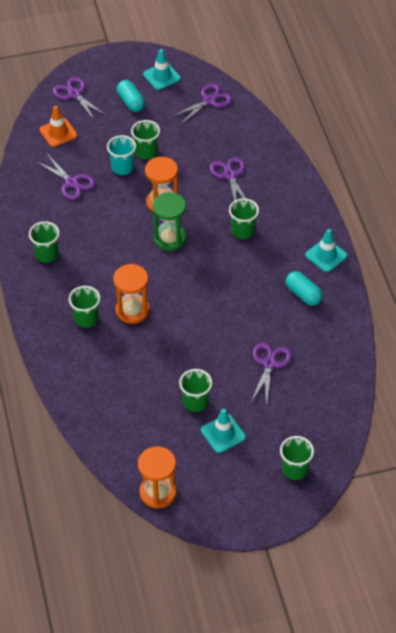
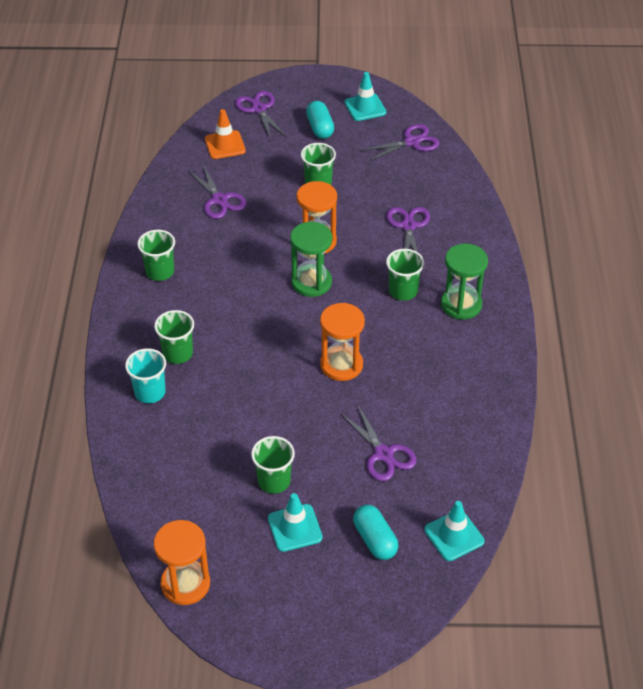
camera: 15 degrees right, 5 degrees down
turquoise cup [107,135,136,175] -> turquoise cup moved to [125,348,166,403]
orange hourglass [113,264,150,324] -> orange hourglass moved to [320,303,365,381]
purple scissors [251,343,292,406] -> purple scissors turned 120 degrees clockwise [341,406,417,481]
green cup [280,436,314,480] -> none
turquoise capsule [286,271,323,306] -> turquoise capsule moved to [353,505,398,560]
turquoise traffic cone [305,229,347,272] -> turquoise traffic cone moved to [424,501,484,561]
none -> green hourglass [441,243,488,320]

